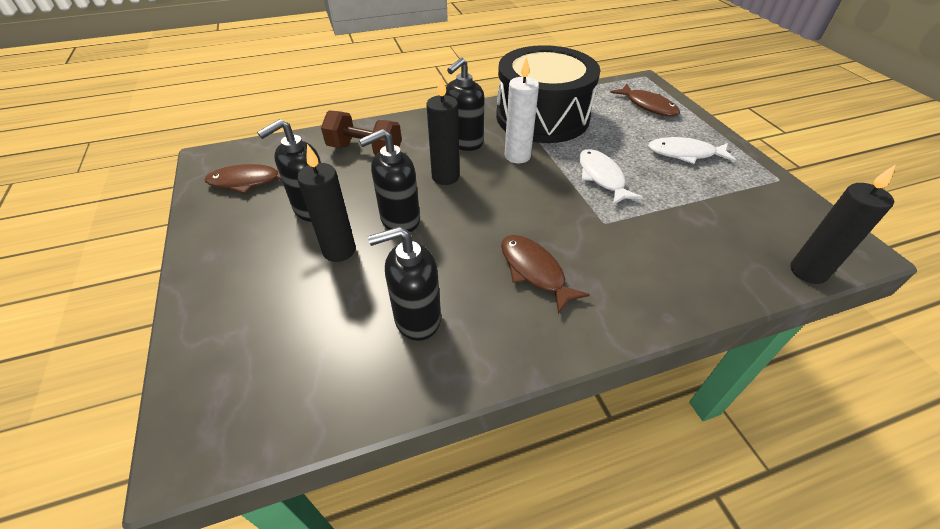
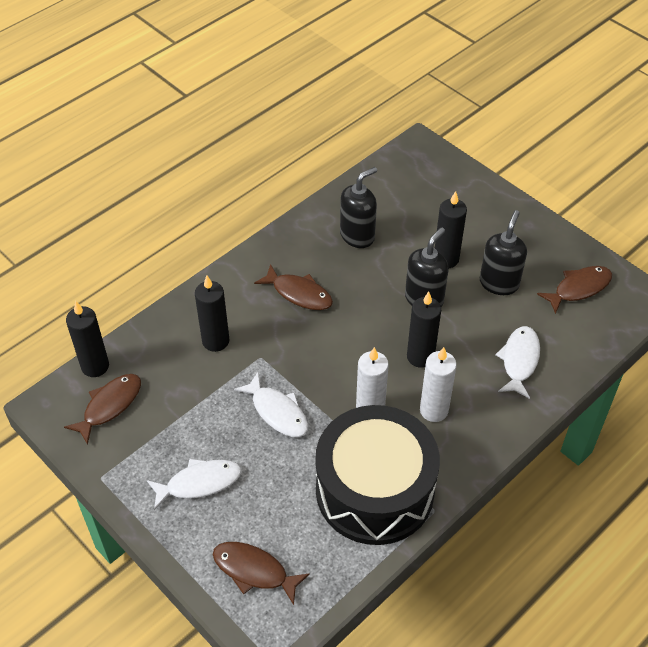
camera: 155 degrees right, 5 degrees up
brown dumbbell [321,110,402,155] -> white fish [495,326,540,399]
black soap dispenser [445,58,485,151] -> white candle [420,347,457,422]
none -> brown fish [64,374,141,445]
none -> black candle [195,275,229,352]

